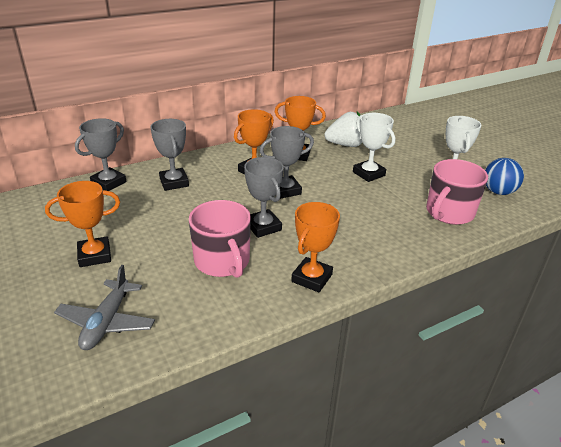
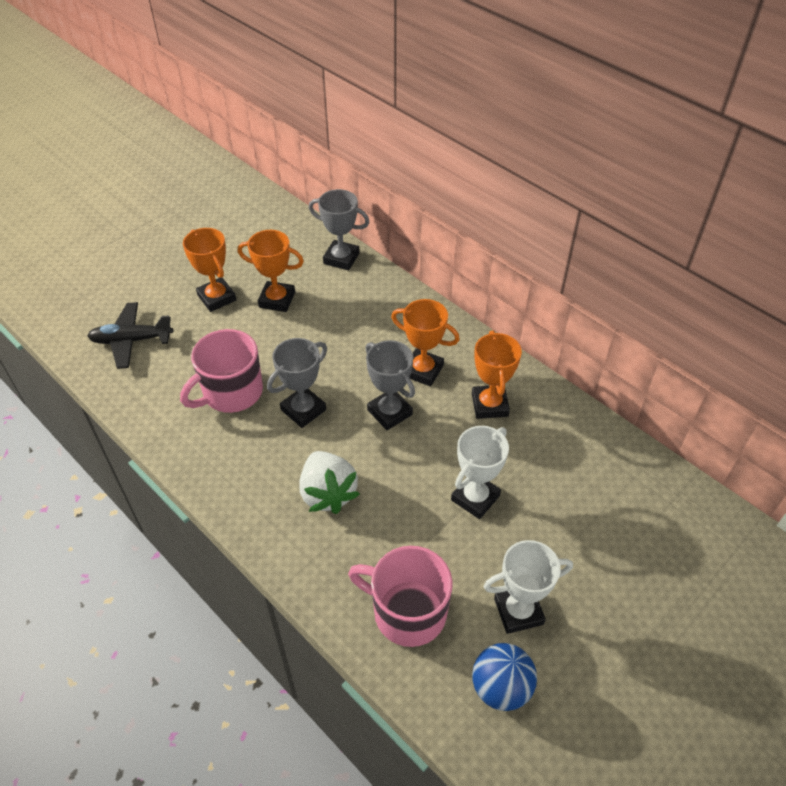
camera: 75 degrees right, 15 degrees up
grey plane [54,265,155,350] -> black plane [88,302,173,369]
grey trophy [150,119,189,191] -> none
orange trophy [291,202,340,292] -> orange trophy moved to [238,230,304,312]
white strawberry [324,111,362,147] -> white strawberry moved to [299,451,360,514]

